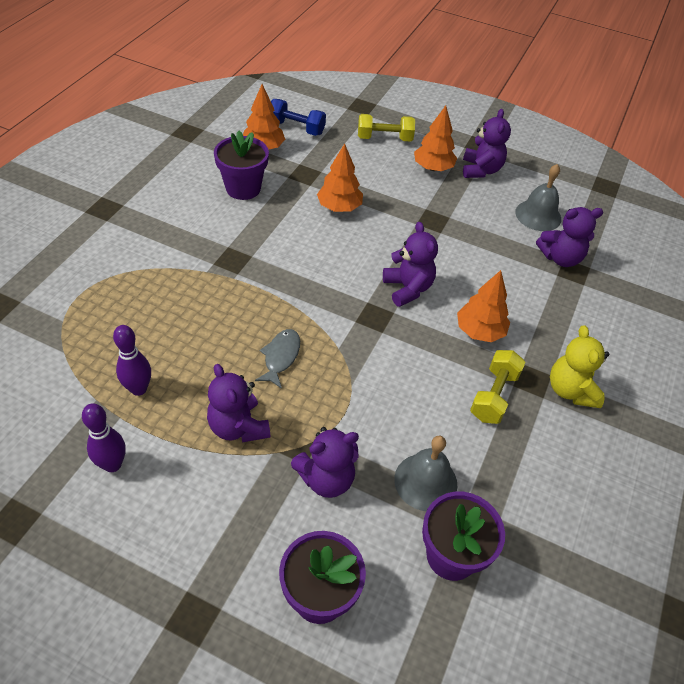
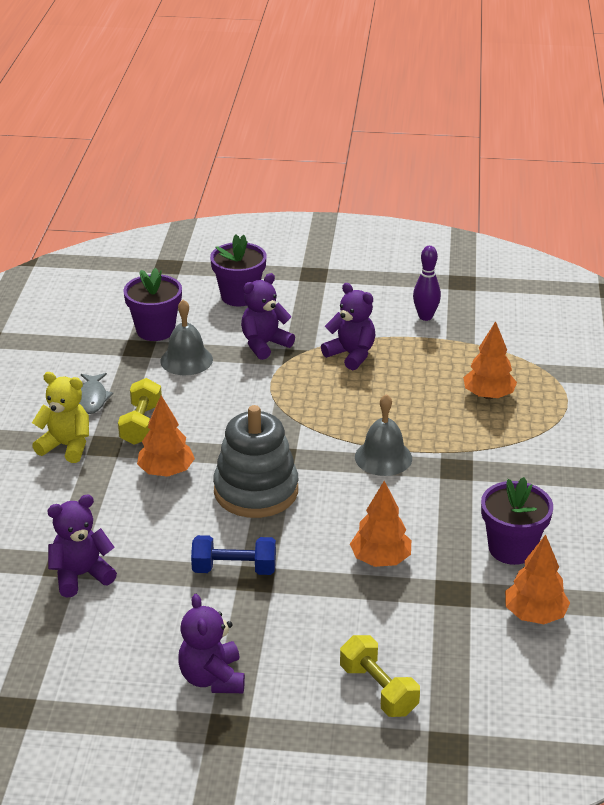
camera: 165 degrees right, 15 degrees down
purple bowling pin [113,325,151,396] -> none
grey fish [255,329,300,389] -> grey fish moved to [79,373,113,414]
blue dumbbell [271,99,326,136] -> blue dumbbell moved to [191,535,276,575]
yellow dumbbell [358,114,415,141] -> yellow dumbbell turned 75 degrees clockwise [340,635,420,717]
purple teddy bear [383,222,438,307] -> grey stacking toy [213,405,298,518]
orange tree [414,106,457,171] -> orange tree moved to [463,321,517,399]
grey bell [515,164,561,231] -> grey bell moved to [355,394,412,476]
yellow teddy bear [550,325,609,408] -> yellow teddy bear turned 45 degrees counterclockwise [32,372,89,463]

